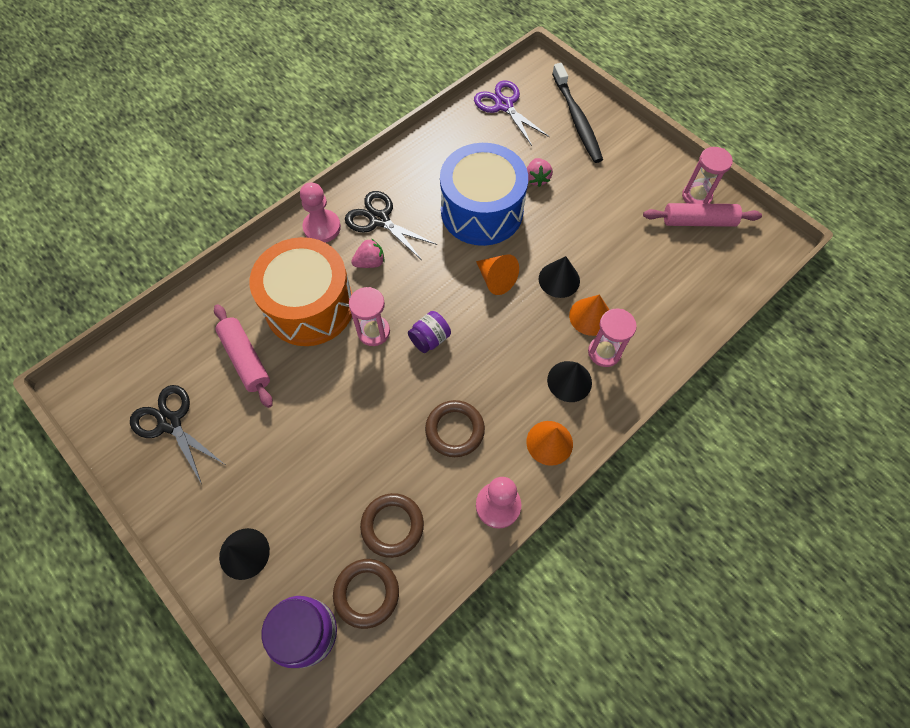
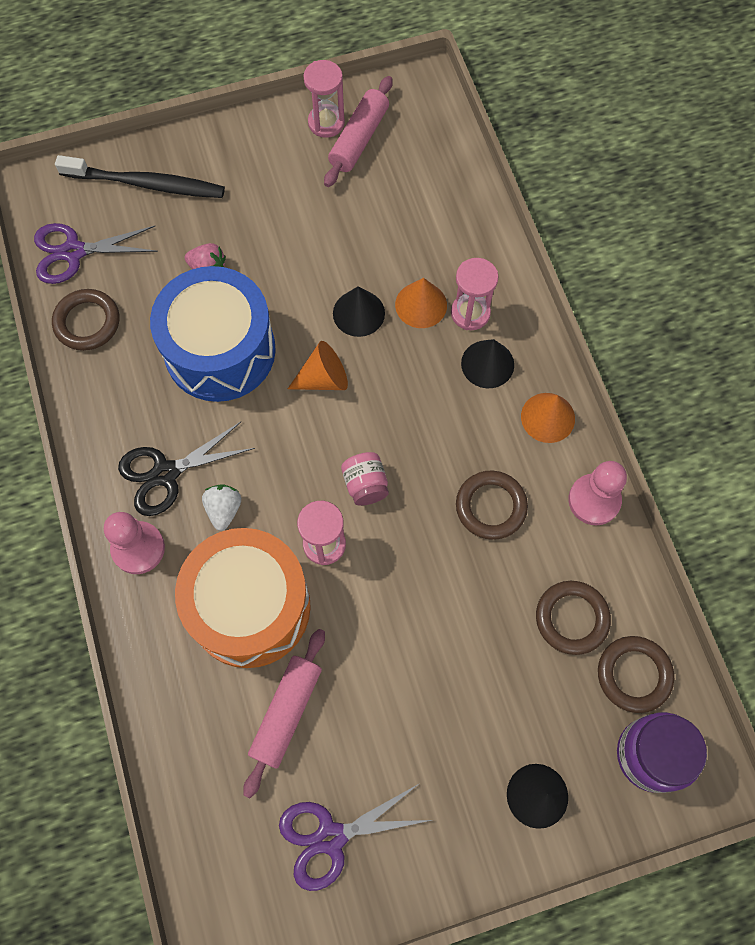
camera: 65 degrees left, 5 degrees up
black scissors [130,385,224,484] -> purple scissors [279,783,431,891]
pink rolling pin [214,304,273,408] -> pink rolling pin turned 60 degrees counterclockwise [243,629,325,798]
pink strawberry [351,239,384,268] -> white strawberry [202,484,241,531]
purple jar [408,311,451,353] -> pink jar [341,452,389,506]
none -> brown ring [52,289,119,351]

